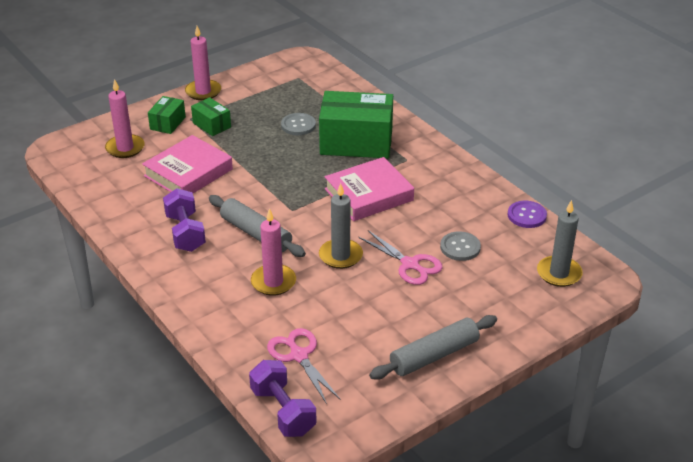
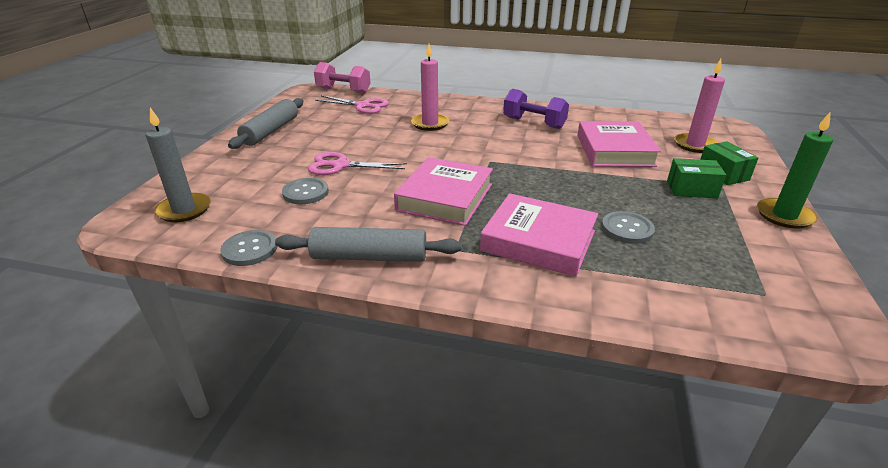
camera: 140 degrees right, 5 degrees down
pink candle [185,26,221,100] -> green candle [757,111,833,229]
grey rolling pin [209,195,306,257] -> grey rolling pin moved to [275,227,461,262]
purple dumbbell [249,360,317,437] -> pink dumbbell [314,62,371,93]
green box [319,91,393,158] -> pink book [480,193,598,277]
grey candle [319,183,363,269] -> none
purple button [508,201,547,228] -> grey button [220,230,277,266]

